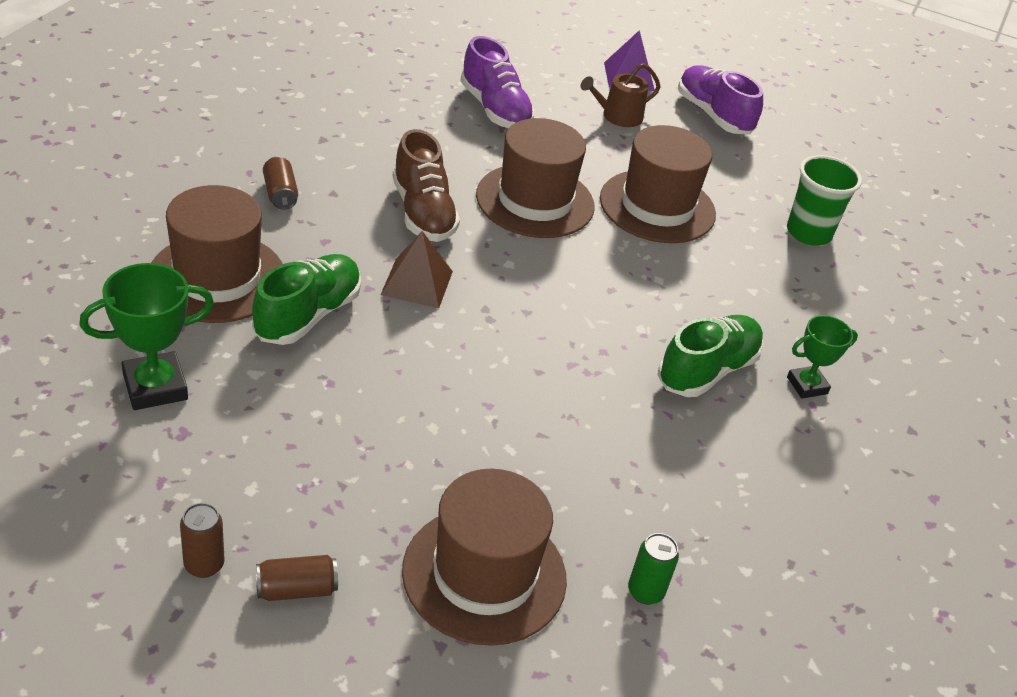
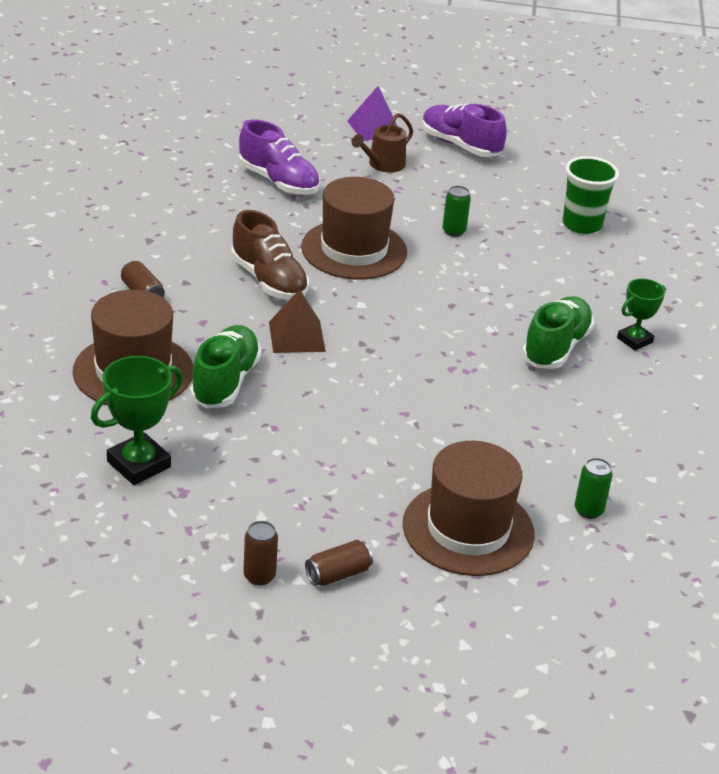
camera: 15 degrees left, 5 degrees down
brown hat [600,125,716,243] -> green can [442,186,471,237]

